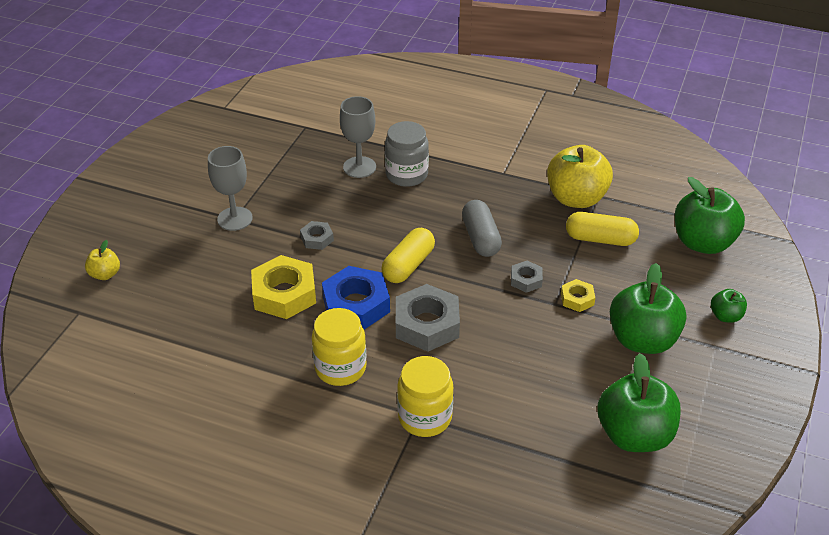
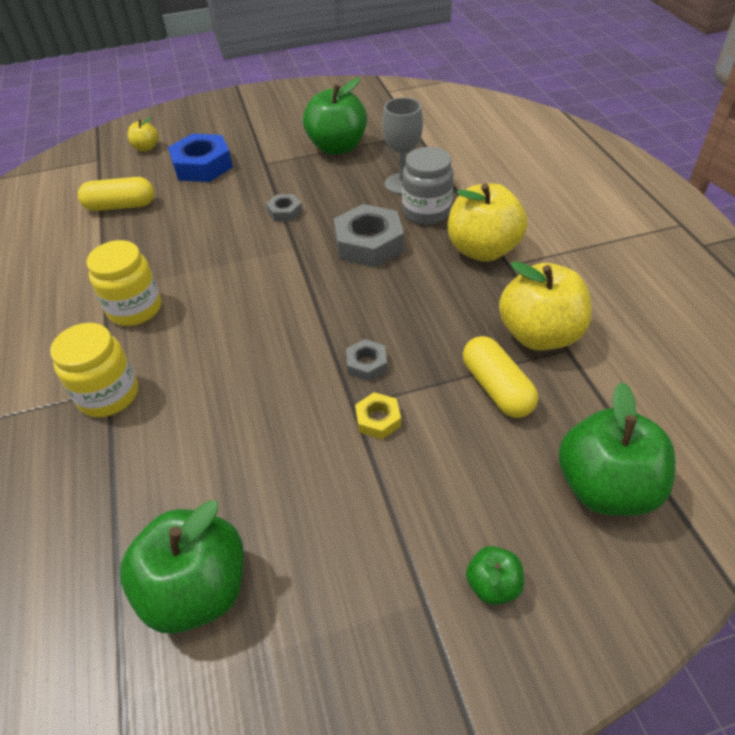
camera: 55 degrees right, 5 degrees up
grey goblet [208,146,253,231] -> none
yellow nut [251,255,316,319] -> none
blue nut [322,266,390,330] -> blue nut moved to [168,134,233,182]
yellow capsule [381,228,435,283] -> yellow capsule moved to [78,177,154,211]
grey nut [396,284,460,352] -> grey nut moved to [334,204,404,267]
grey capsule [462,200,502,257] -> none
green apple [610,263,686,354] -> green apple moved to [303,78,367,155]
none -> yellow apple [448,183,527,262]

